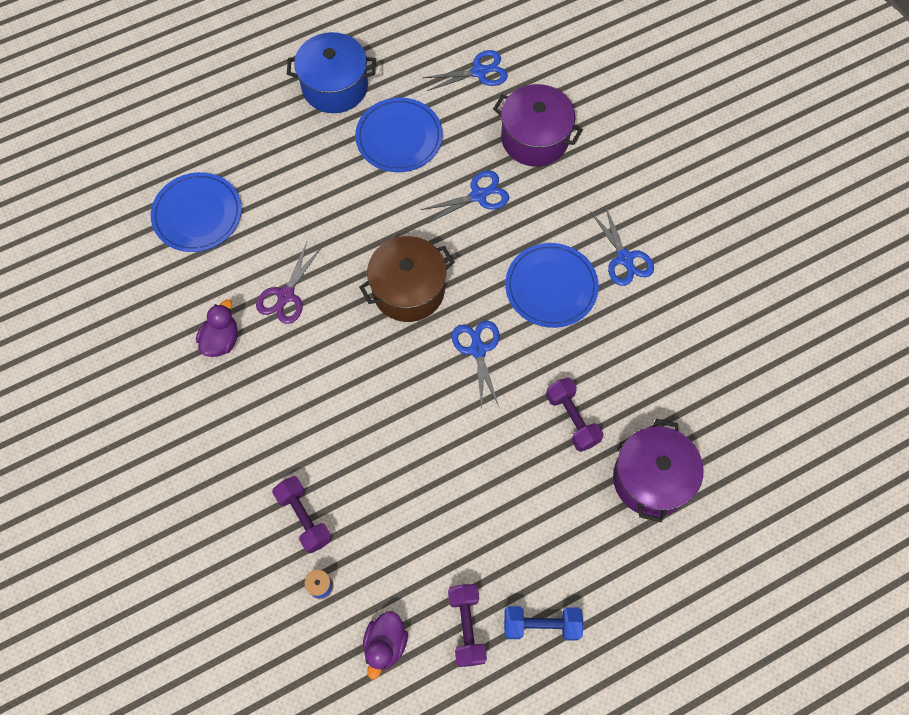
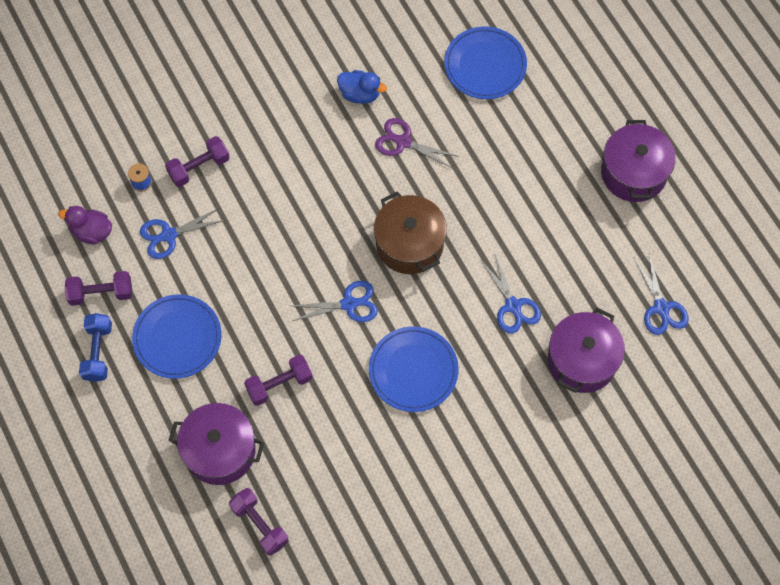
camera: 90 degrees right, 0 degrees up
purple duck [196,300,237,357] -> blue duck [337,70,387,104]
blue pot [287,32,376,113] -> purple pot [601,120,676,202]
blue plate [355,98,443,172] -> blue plate moved to [132,294,221,379]
blue scissors [590,205,654,286] -> blue scissors moved to [140,207,226,259]
none -> purple dumbbell [229,488,289,556]

